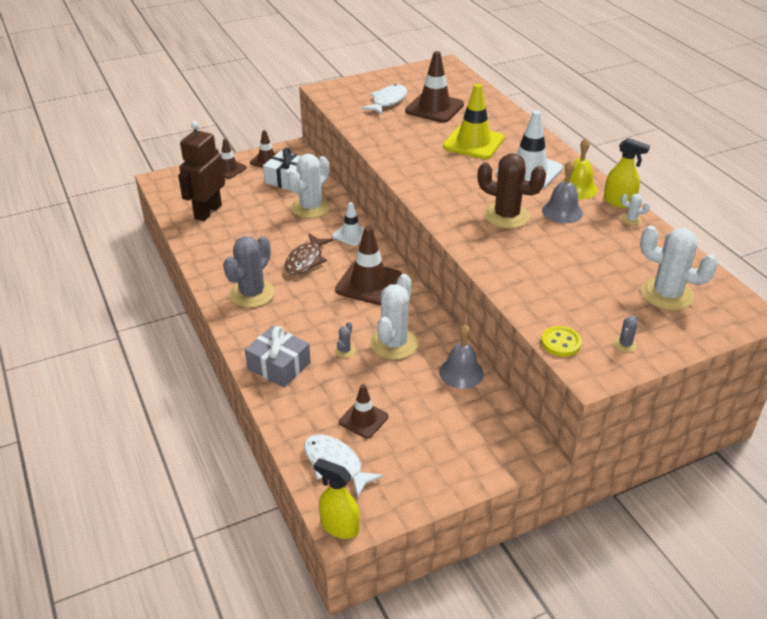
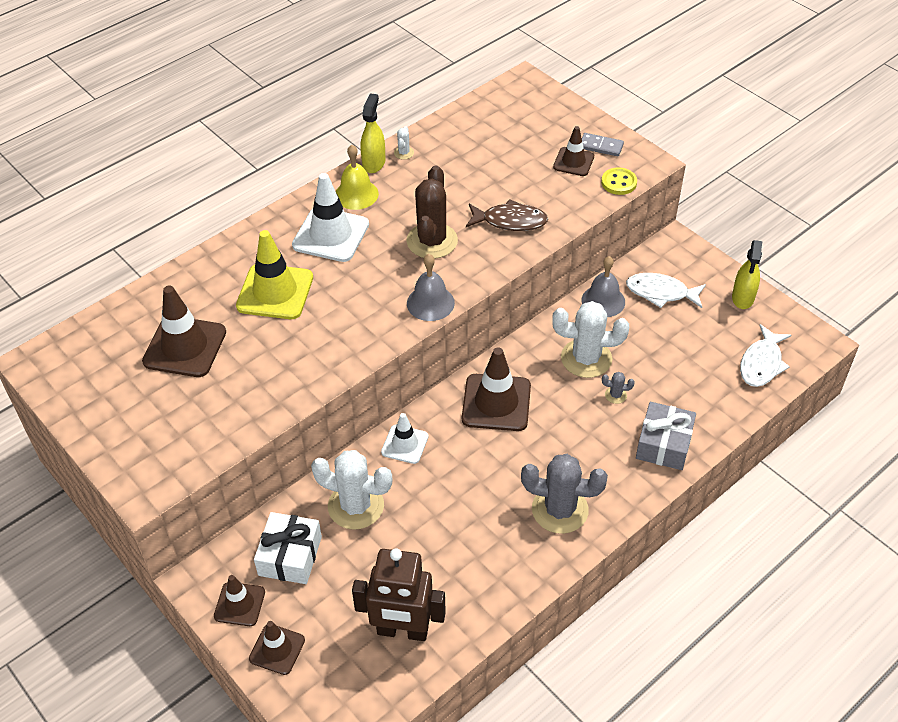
camera: 105 degrees left, 10 degrees up
brown fish [285,233,333,275] -> brown fish moved to [466,199,548,231]
yellow spray bottle [314,458,360,539] -> yellow spray bottle moved to [732,240,762,309]
brown traffic cone [339,384,388,438] -> brown traffic cone moved to [553,126,594,176]
white fish [361,84,407,115] -> white fish moved to [626,273,706,308]
grey bell [542,160,583,223] -> grey bell moved to [407,254,455,321]
grey cactus [614,316,637,352] -> grey domino [582,133,624,156]
white cactus [640,225,718,311] -> none

